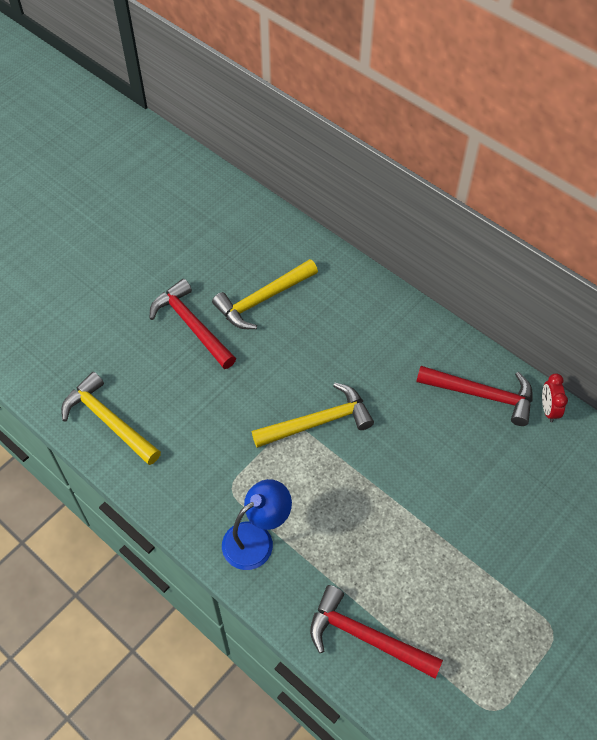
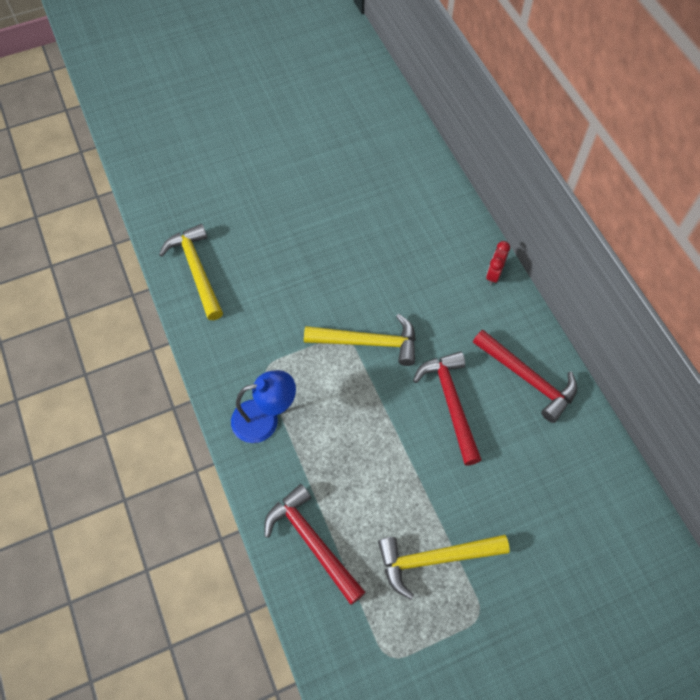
camera: 25 degrees right, 5 degrees up
red hammer [150,279,236,369] -> red hammer moved to [413,351,481,465]
yellow hammer [212,259,318,329] -> yellow hammer moved to [378,535,510,599]
red clock [542,373,568,422] -> red clock moved to [486,241,510,285]

